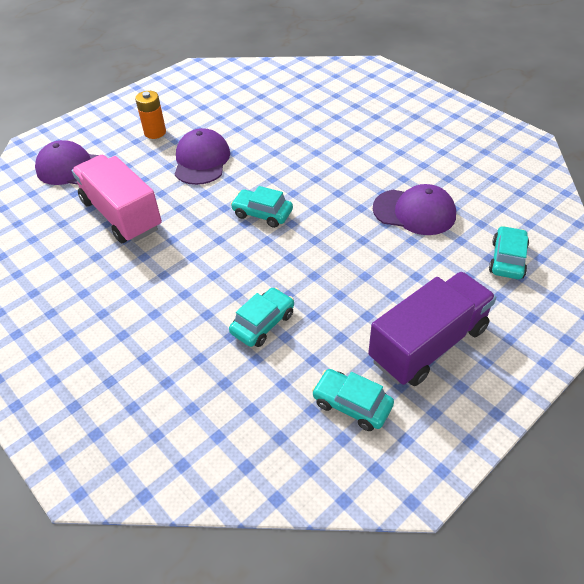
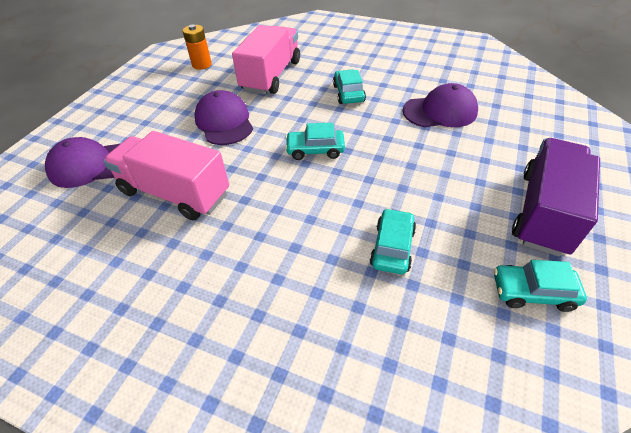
camera: 25 degrees left, 0 degrees up
orange battery [135,91,166,139] -> orange battery moved to [182,25,212,70]
turquoise car [489,226,529,279] -> turquoise car moved to [333,69,366,104]
none -> pink truck [232,25,300,95]

